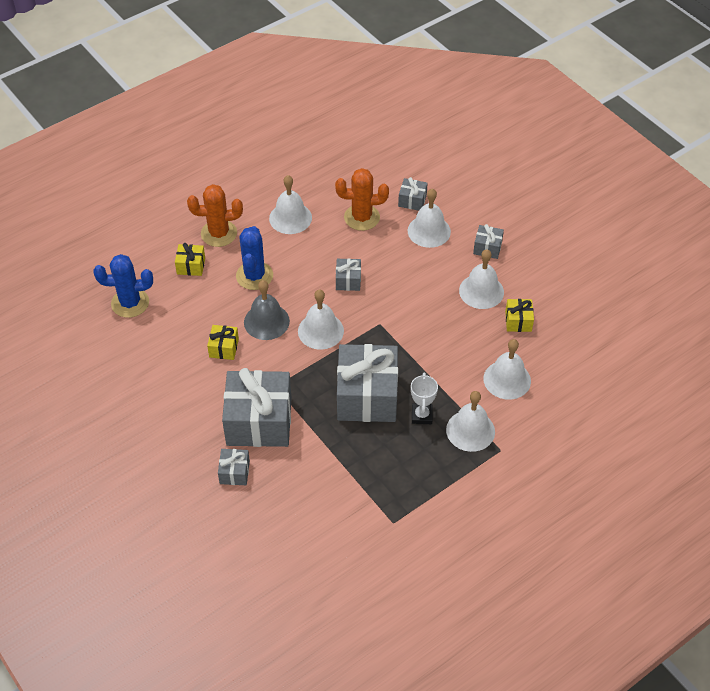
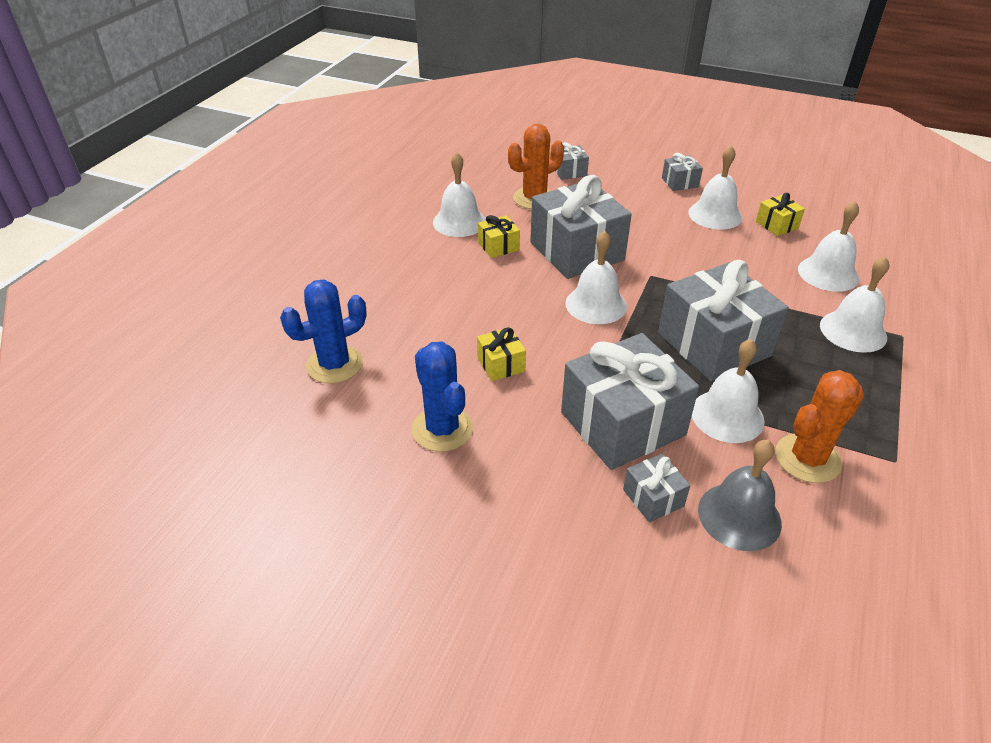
camera: 30 degrees left, 10 degrees down
yellow gift [175,243,205,276] -> yellow gift moved to [478,215,520,258]
orange cactus [187,184,243,247] -> orange cactus moved to [775,370,864,483]
blue cactus [236,226,273,290] -> blue cactus moved to [412,342,473,452]
grey bell [244,280,290,340] -> grey bell moved to [698,440,782,551]
grey gift [336,258,361,291] -> grey gift [530,175,632,279], size x2.23
white bell [408,188,451,248] -> white bell moved to [692,339,765,443]
white trophy [411,372,438,424] -> none

